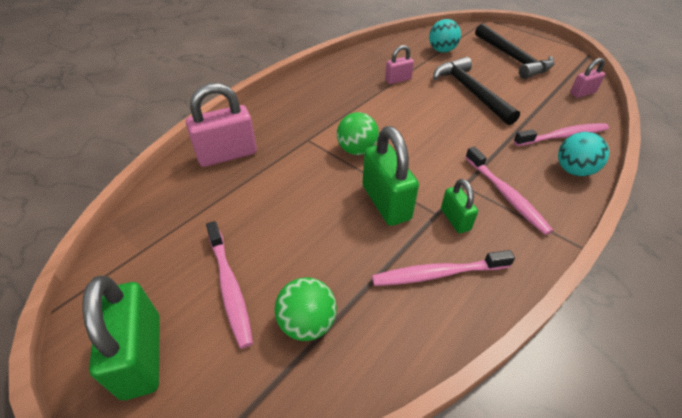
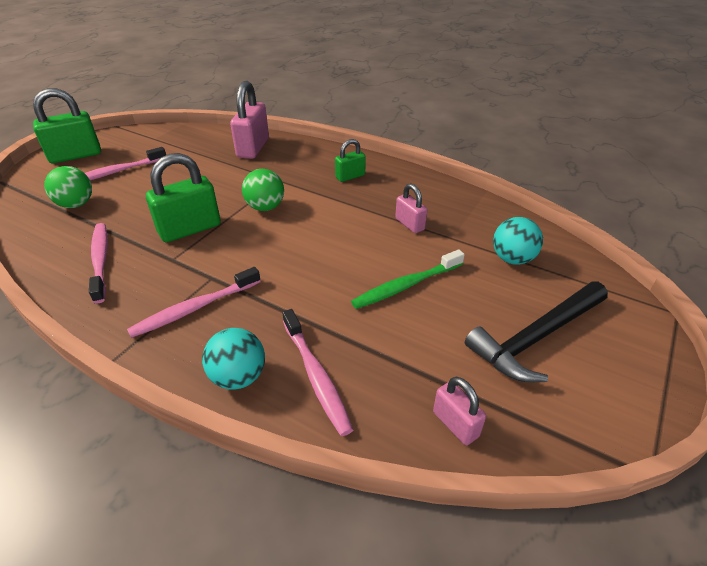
camera: 80 degrees right, 5 degrees down
pink padlock [186,83,257,167] -> pink padlock turned 45 degrees clockwise [230,81,269,159]
black hammer [433,57,520,125] -> green toothbrush [351,249,465,309]
green padlock [441,179,478,233] -> green padlock moved to [335,139,366,182]

